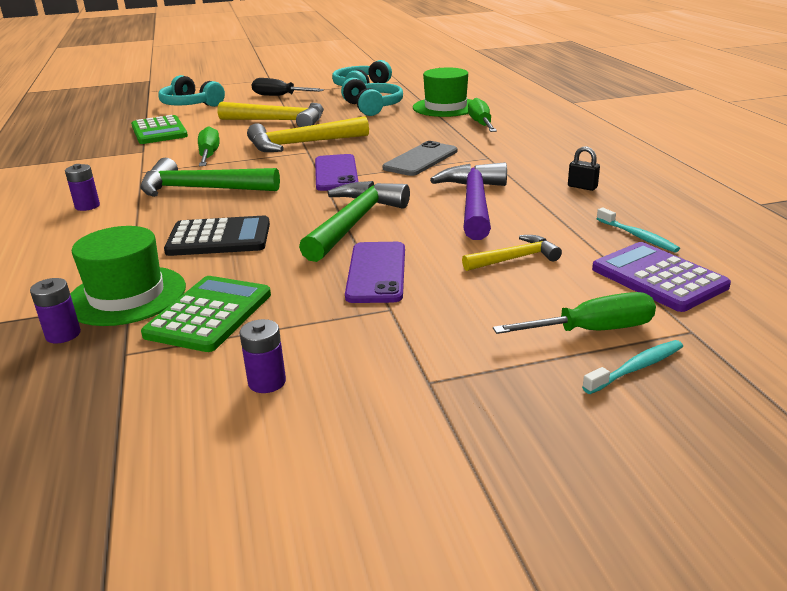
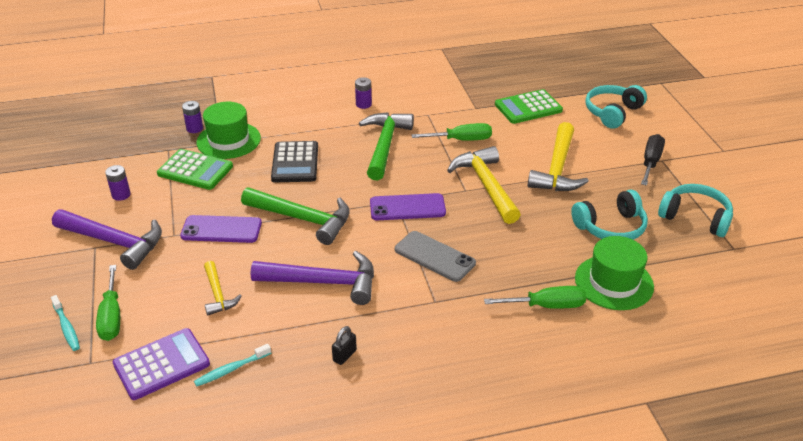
camera: 90 degrees right, 10 degrees up
none -> purple hammer [52,209,162,270]

